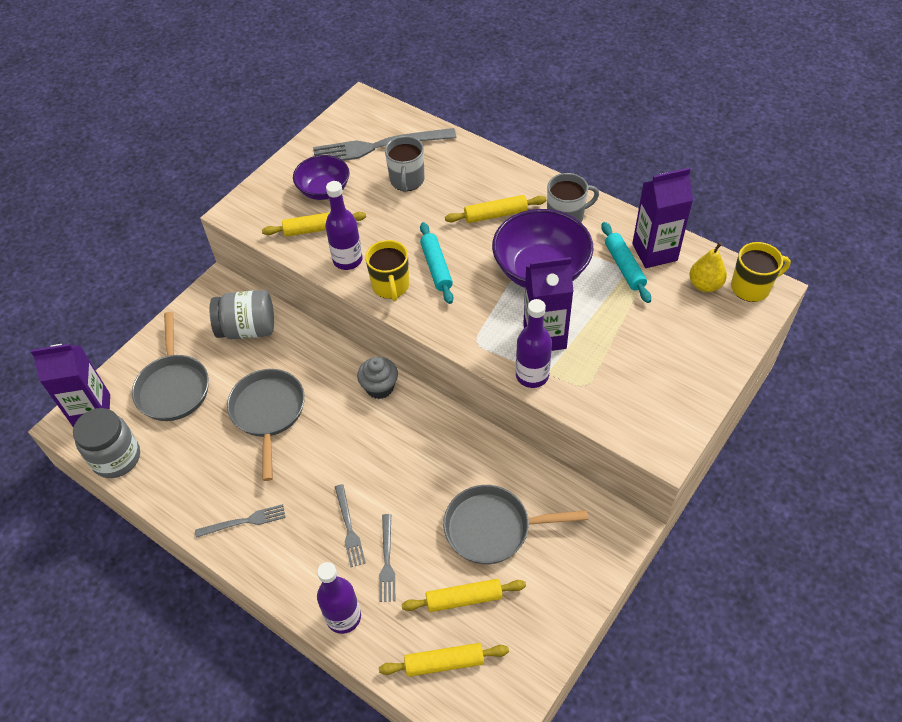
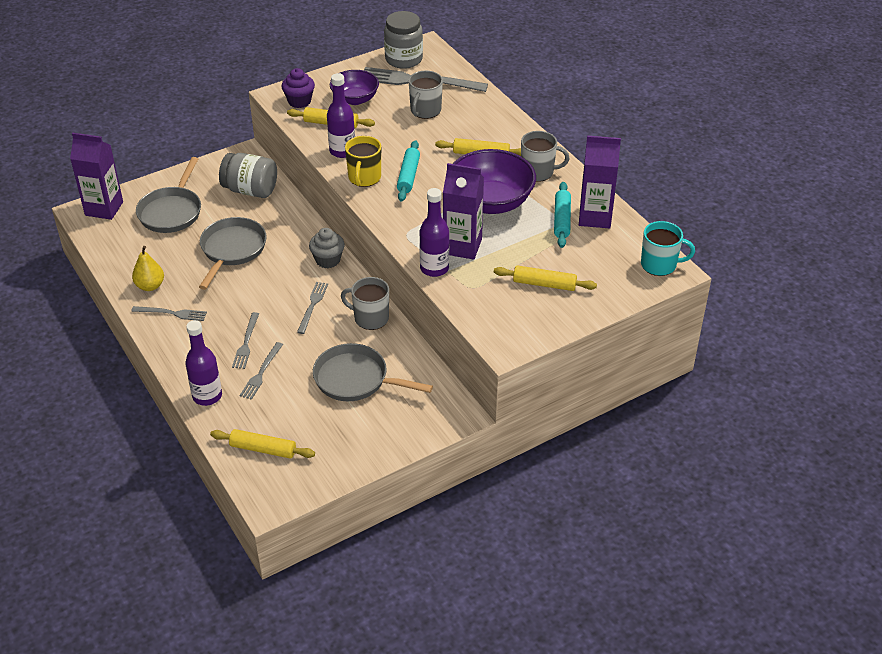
camera: 20 degrees right, 10 degrees down
grey jar [73,408,140,478] -> grey jar moved to [384,11,423,69]
yellow rolling pin [402,579,526,612] -> yellow rolling pin moved to [494,265,597,291]
yellow pear [689,242,727,292] -> yellow pear moved to [132,246,164,291]
yellow mug [731,242,791,302] -> turquoise mug [641,221,695,276]
none -> purple cupcake [281,68,315,108]
none -> grey fork [297,282,328,334]
none -> grey mug [341,277,389,330]

